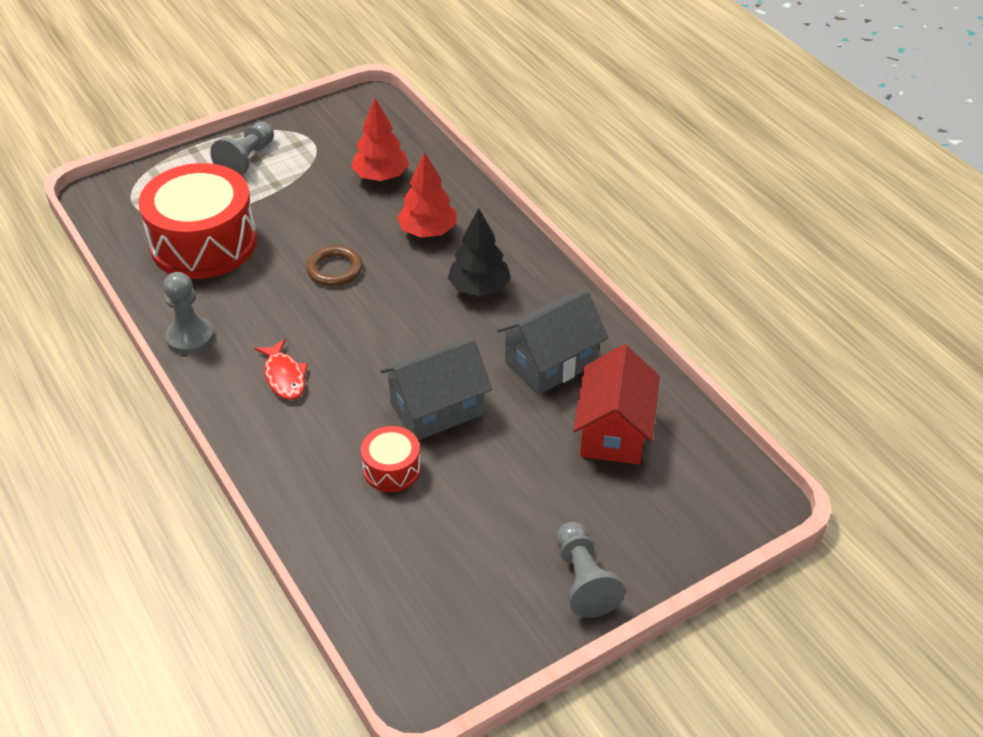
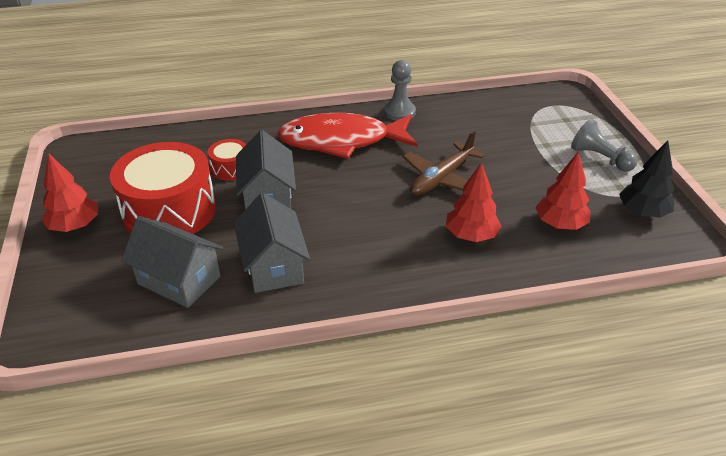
camera: 110 degrees right, 5 degrees down
red drum [139,163,257,279] -> red drum moved to [110,142,216,234]
red fish [255,339,308,400] -> red fish [277,113,418,159], size x2.34
brown ring [306,246,363,287] -> brown plane [403,131,485,196]
black tree [448,208,511,296] -> black tree moved to [619,141,675,218]
grey pawn [557,522,625,618] -> red tree [41,153,98,232]
red house [573,345,660,465] -> grey house [121,216,223,308]

